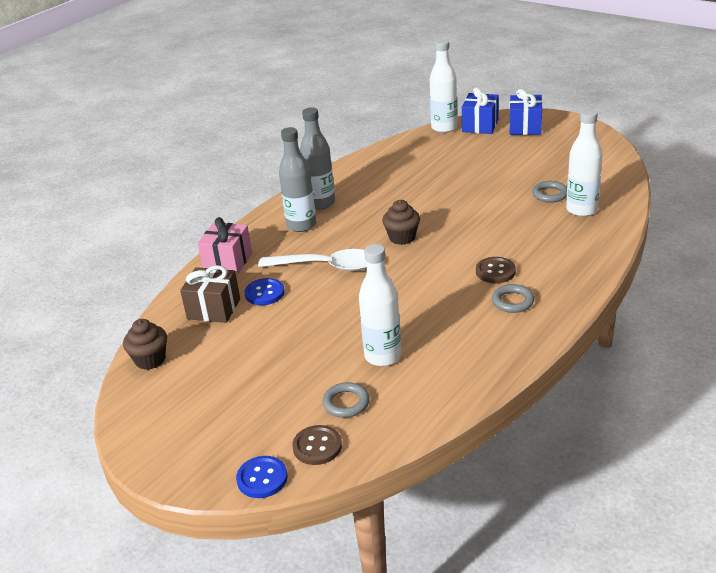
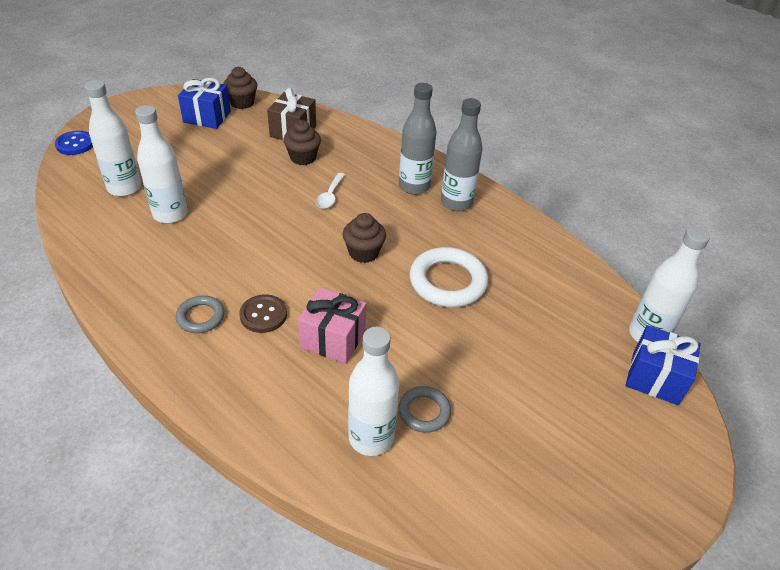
camera: 90 degrees right, 10 degrees up
pink gift [198,217,252,275] -> pink gift moved to [298,287,366,364]
blue button [245,278,285,305] -> brown cupcake [283,120,321,165]
white spoon [258,249,367,271] -> white spoon [316,173,345,209], size x0.52
brown button [292,425,342,465] -> none
grey ring [322,382,370,418] -> white bottle [84,80,141,196]
blue gift [509,89,542,135] -> blue gift moved to [178,78,231,129]
none -> white ring [409,247,488,307]

